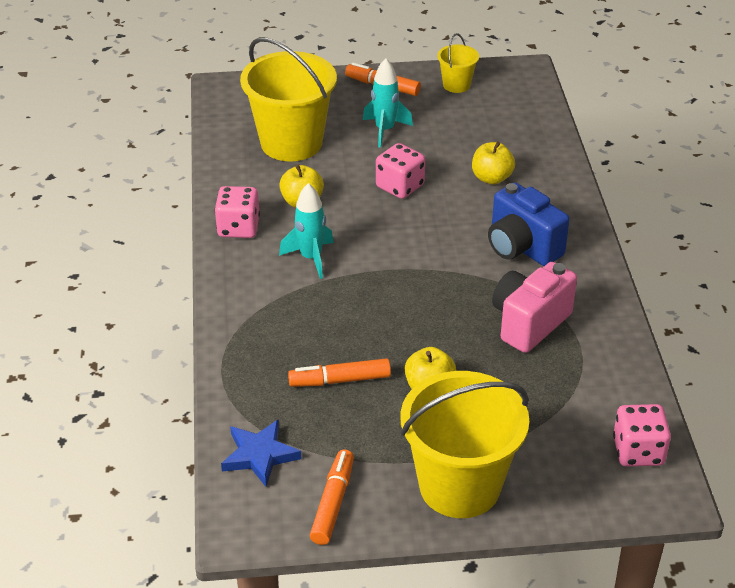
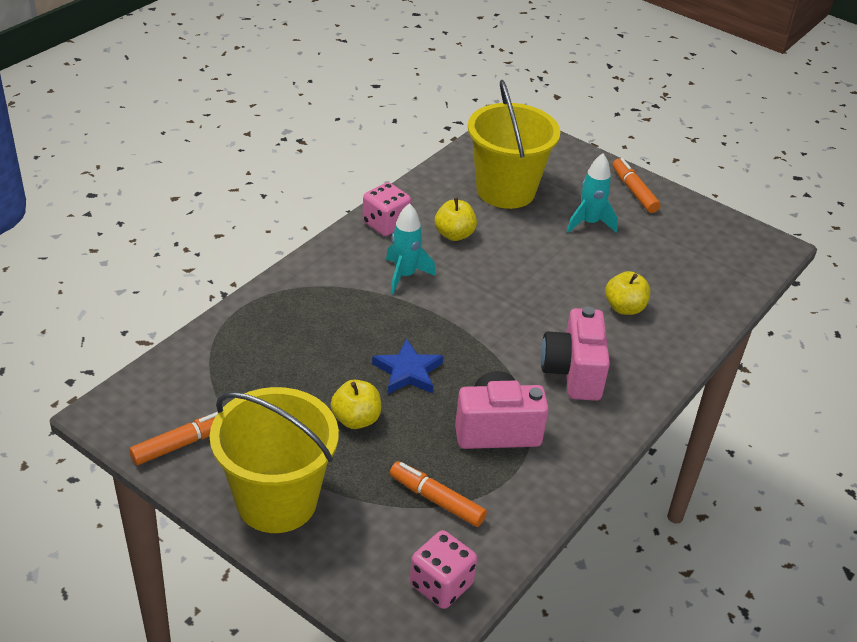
camera: 40 degrees right, 0 degrees up
blue star [221,419,301,487] -> blue star moved to [372,338,443,394]
orange marker [288,358,391,387] -> orange marker moved to [390,461,487,527]
pink dice [376,143,425,199] -> none
yellow bucket [437,33,479,93] -> none
blue camera [488,183,570,266] -> pink camera [541,306,610,401]

